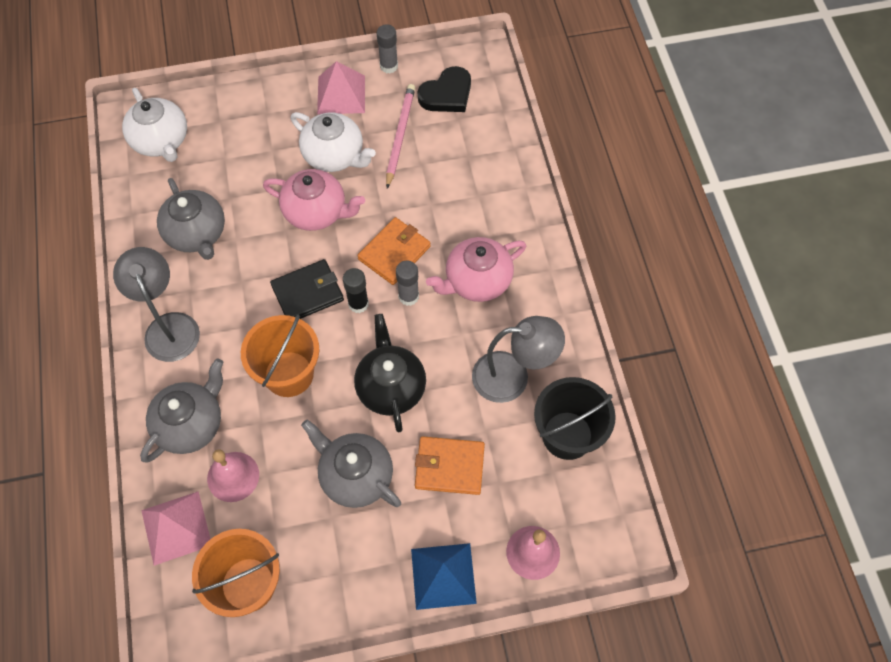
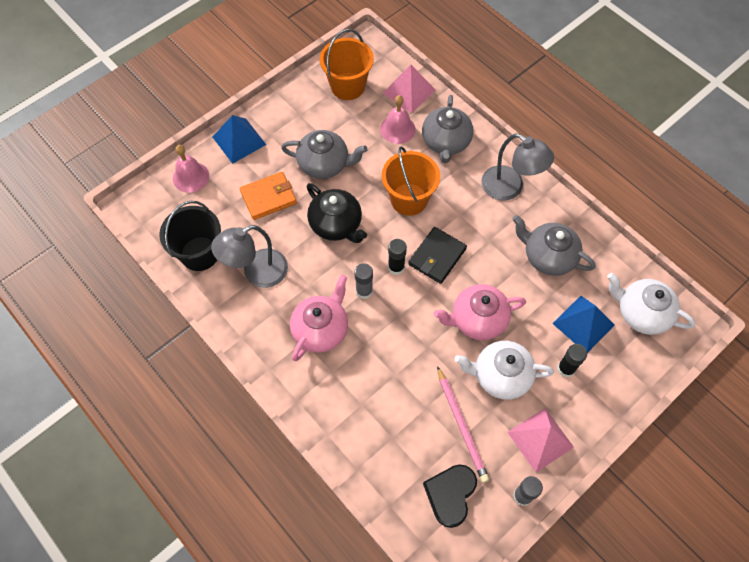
camera: 150 degrees right, 0 degrees up
orange wallet [357,217,431,285] -> none
none -> blue pyramid [552,296,615,353]
none -> black glue stick [557,344,587,377]

